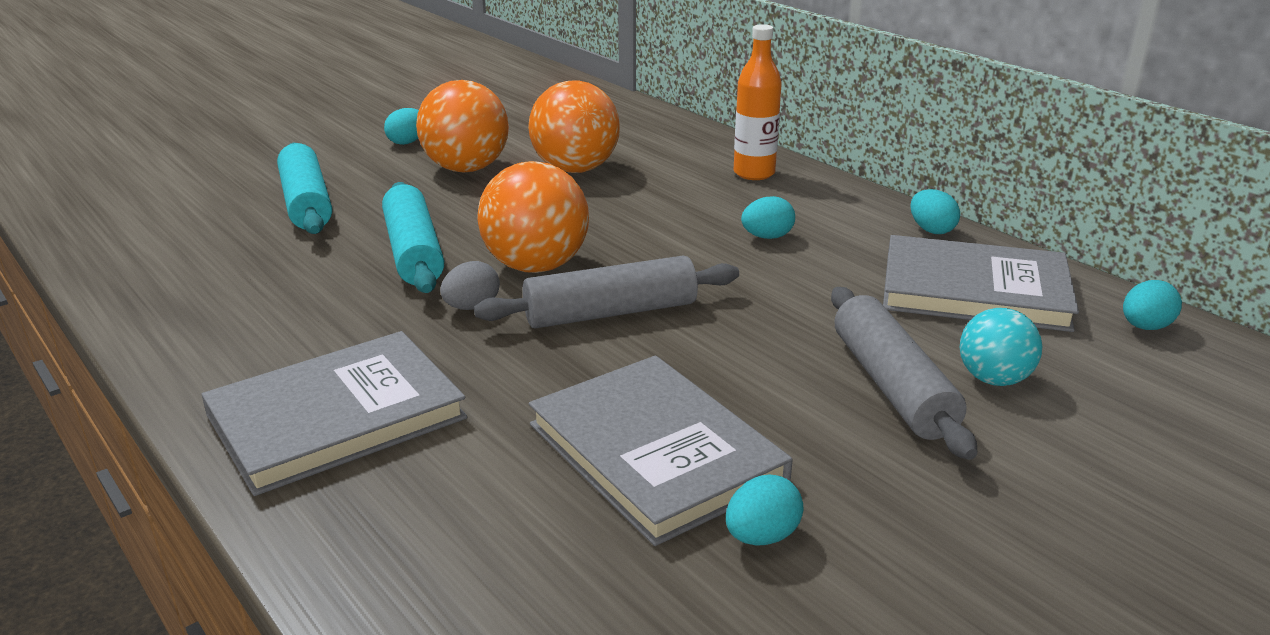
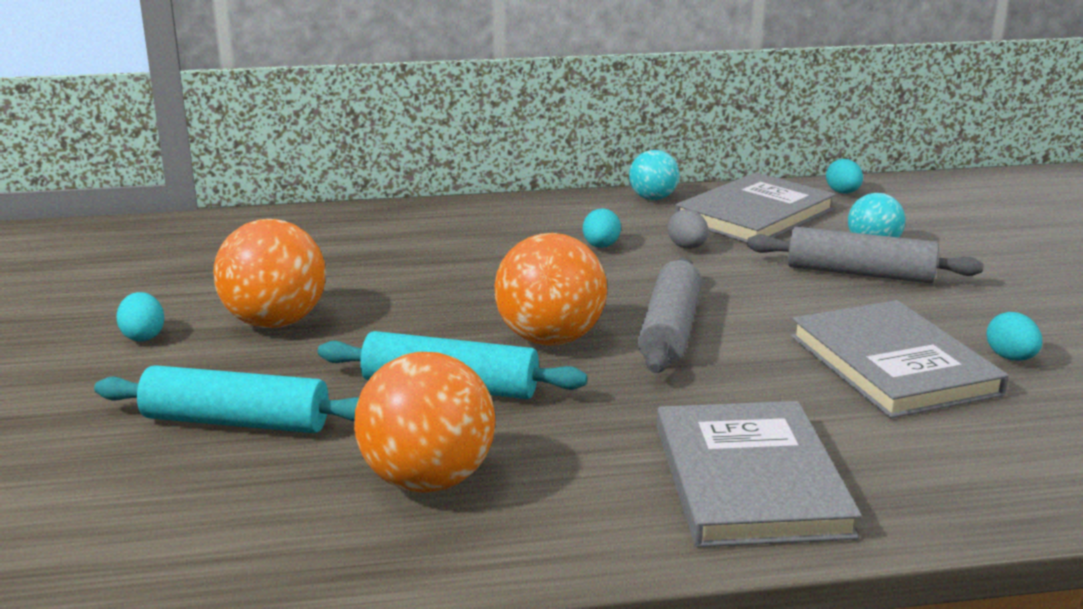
camera: 60 degrees left, 5 degrees down
grey egg [440,261,500,310] -> grey egg moved to [668,209,708,249]
orange ball [528,81,620,173] -> orange ball moved to [354,352,496,493]
grey book [529,355,793,546] -> grey book turned 75 degrees clockwise [791,300,1009,418]
orange bottle [734,24,782,180] -> none
turquoise egg [911,189,960,234] -> turquoise ball [629,150,679,200]

